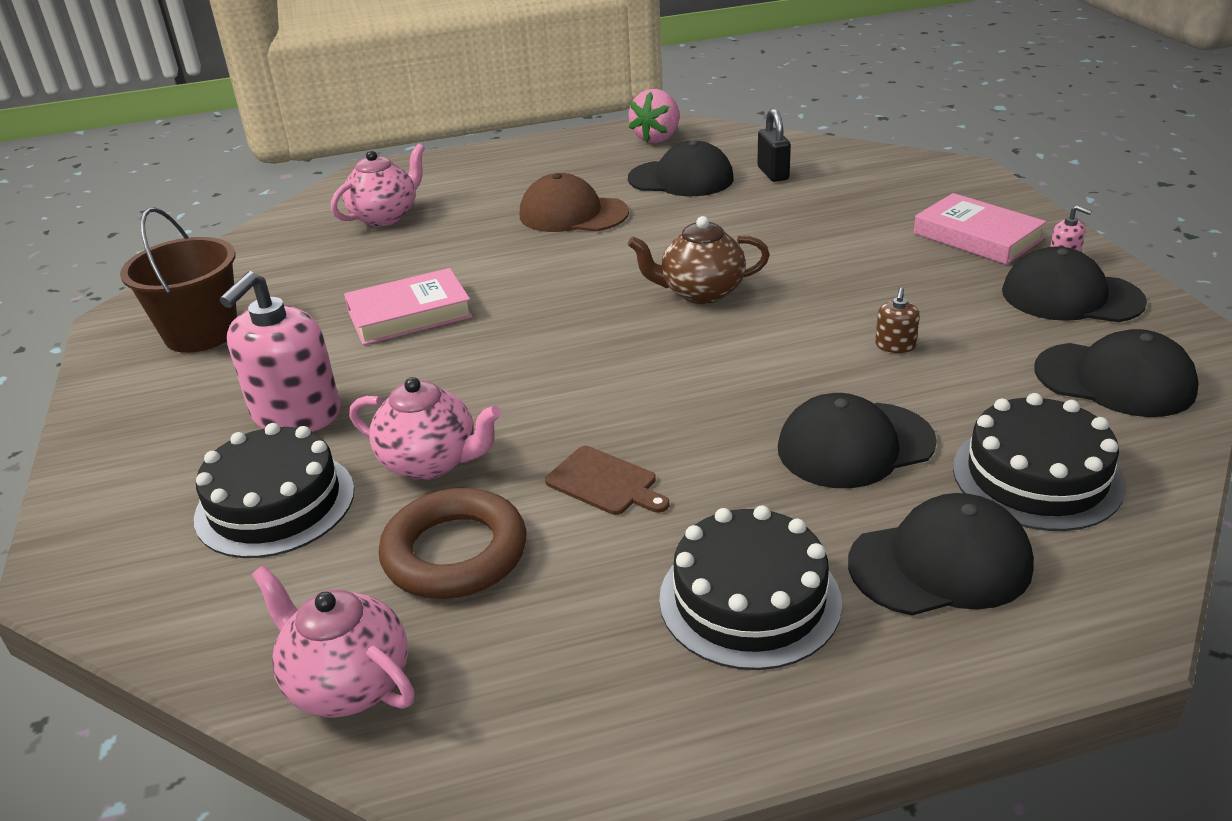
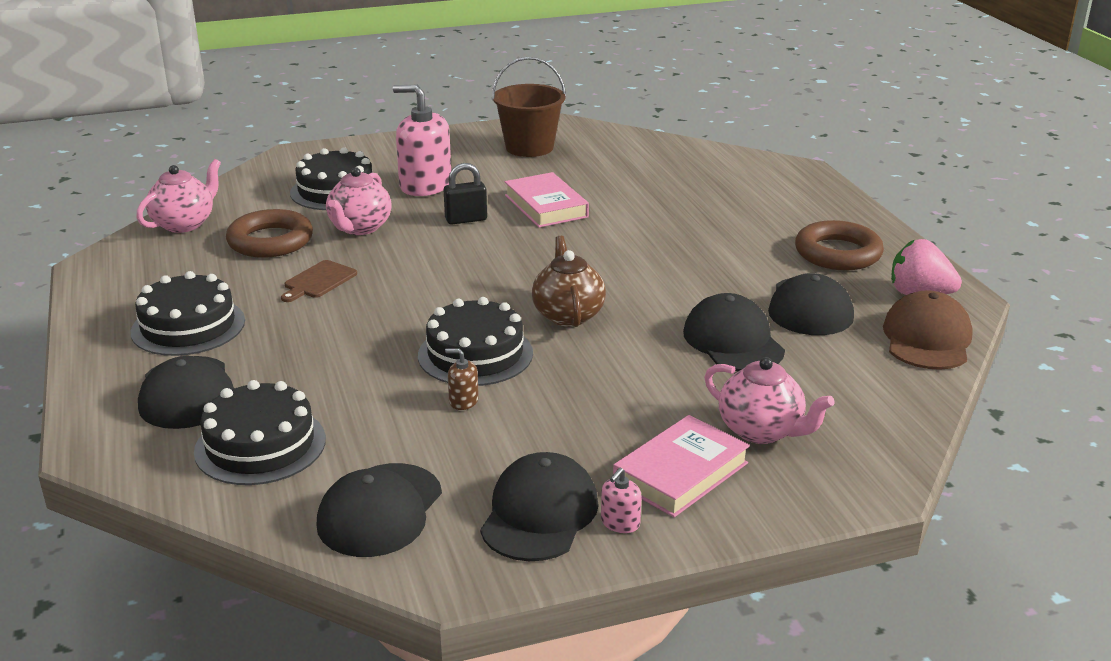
camera: 85 degrees right, 5 degrees down
pink teapot [331,143,425,227] -> pink teapot moved to [704,357,835,444]
brown cap [520,173,629,232] -> brown cap moved to [883,290,973,370]
black padlock [757,109,791,182] -> black padlock moved to [444,163,487,225]
black cap [778,393,937,488] -> black cap moved to [683,293,785,371]
none -> black cake [418,297,533,386]
none -> brown ring [795,220,884,270]

